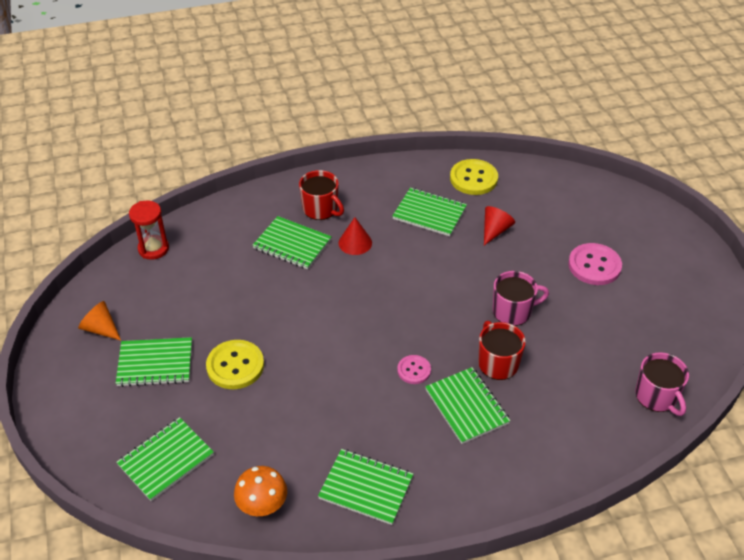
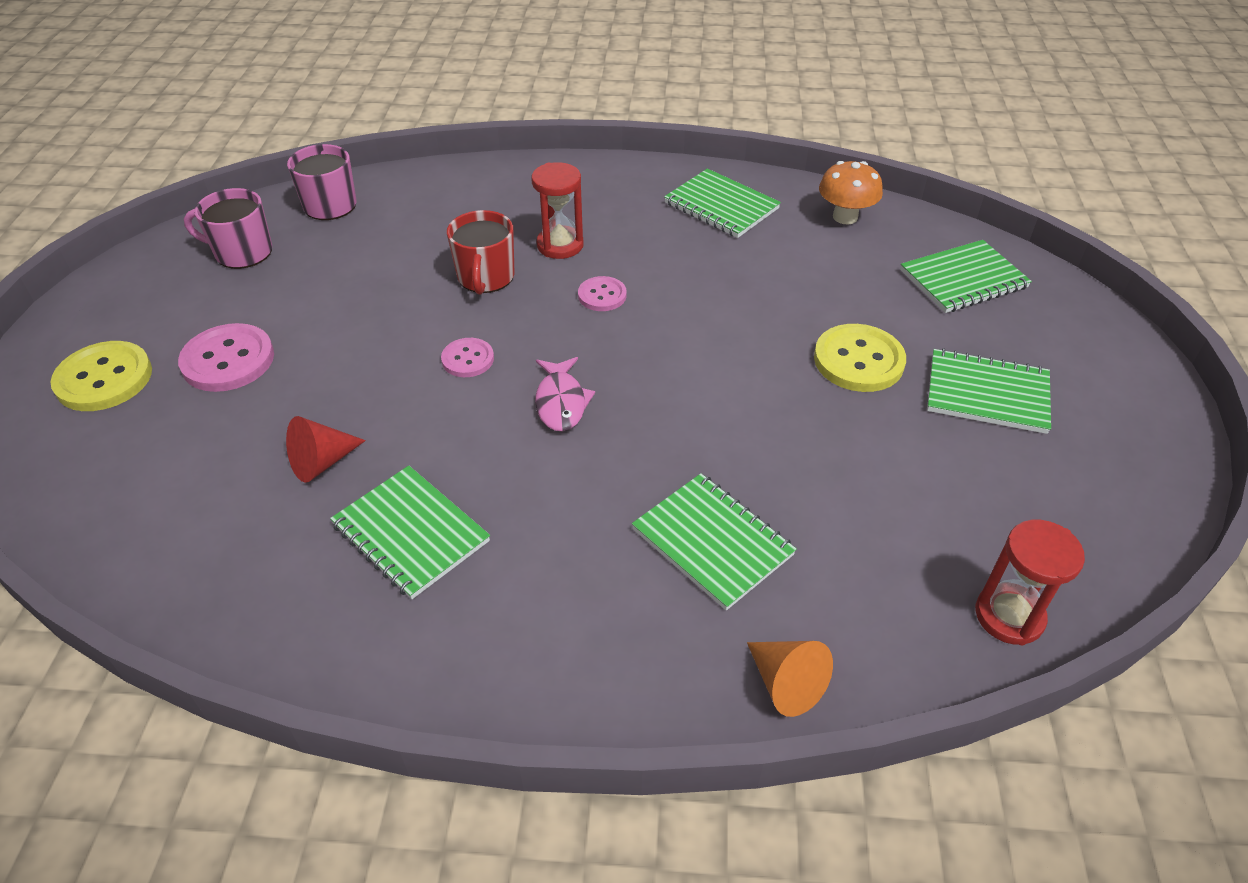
camera: 160 degrees left, 0 degrees up
orange cone [78,301,121,341] -> orange cone moved to [747,641,833,717]
red mug [299,170,344,220] -> none
red cone [339,217,372,255] -> none
green notebook [425,367,510,444] -> red hourglass [531,162,583,259]
yellow button [450,159,498,195] -> yellow button moved to [51,341,152,411]
pink mug [493,271,549,326] -> pink mug moved to [184,188,272,269]
none -> pink button [441,338,494,377]
none -> pink fish [535,357,595,432]

